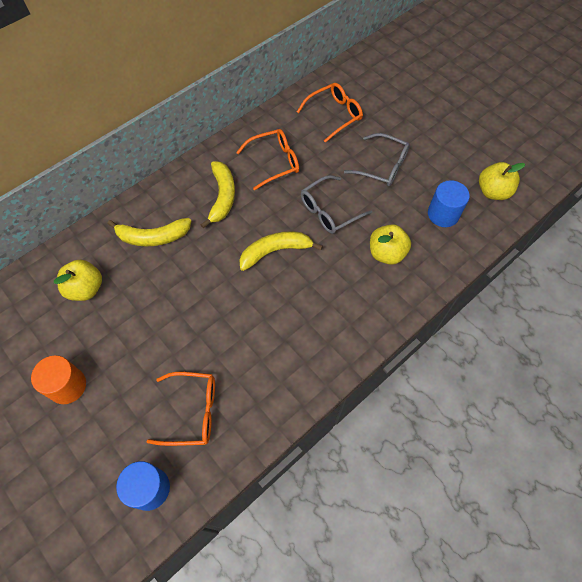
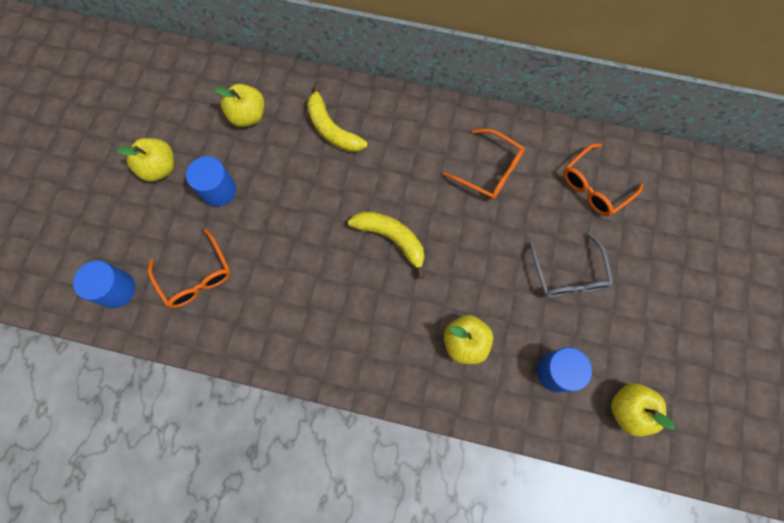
camera: 55 degrees right, 10 degrees up
orange cylinder [31,355,86,404] -> yellow apple [117,138,174,182]
yellow banana [201,161,235,228] -> none
orange glasses [297,83,363,143] -> orange glasses turned 120 degrees clockwise [563,144,644,216]
grey glasses [301,175,373,234] -> none
none -> blue cylinder [186,156,236,207]

